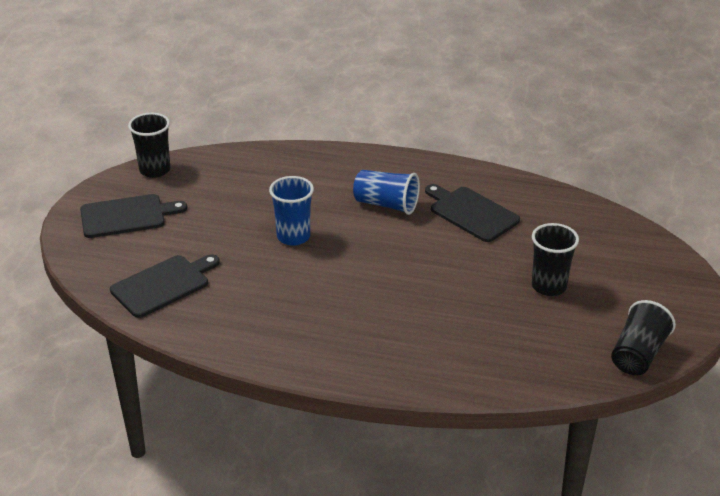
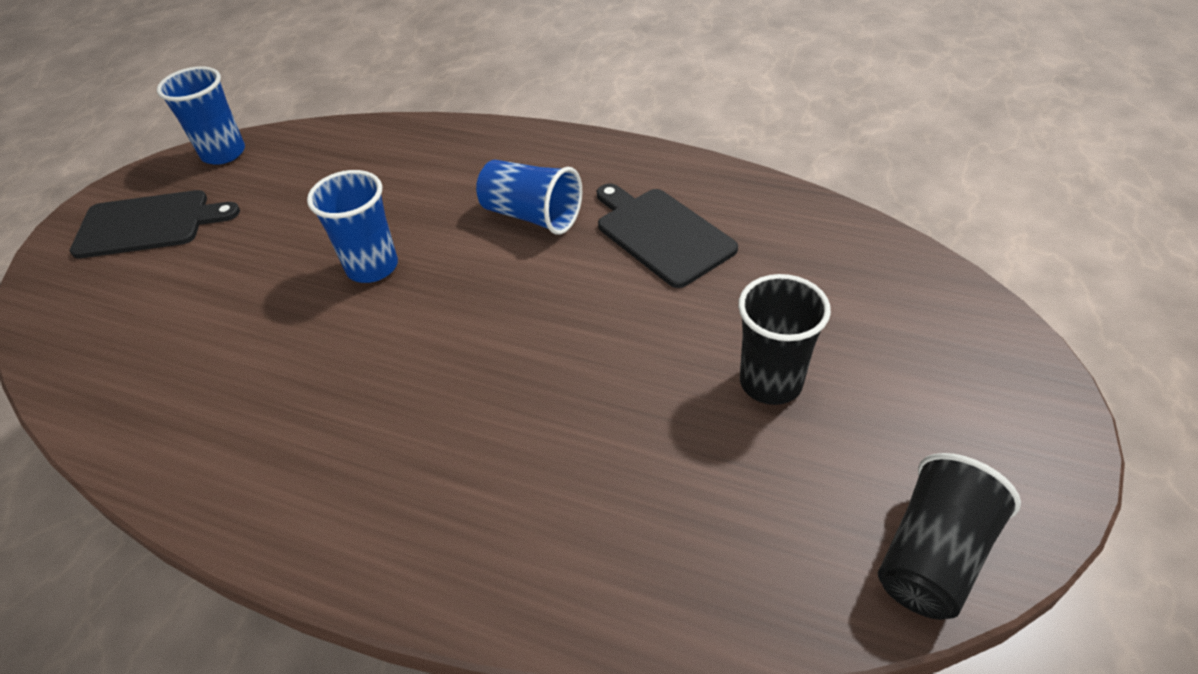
camera: 10 degrees right, 10 degrees up
black cutting board [110,254,220,318] -> none
black cup [128,113,170,178] -> blue cup [157,66,245,165]

